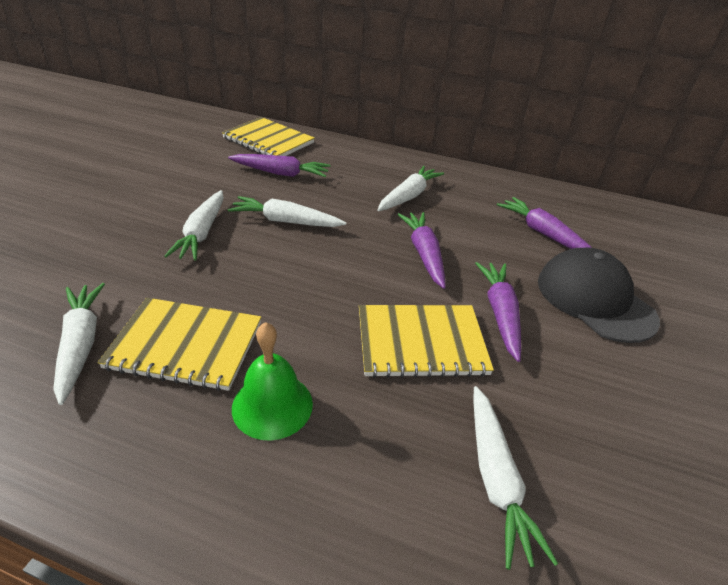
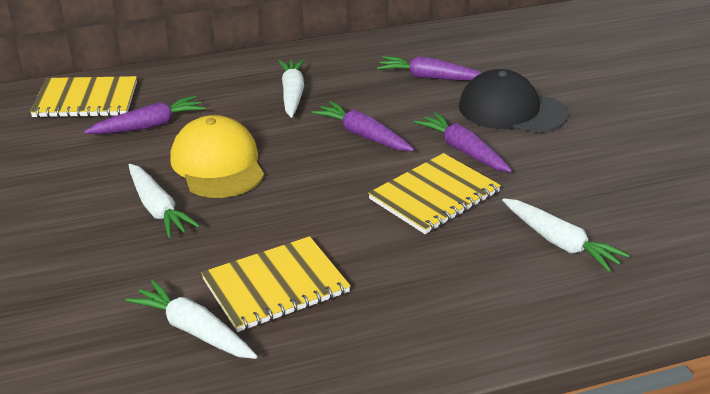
camera: 35 degrees left, 5 degrees down
white carrot [228,196,347,227] -> yellow cap [170,115,264,198]
green bell [232,322,313,441] -> none

